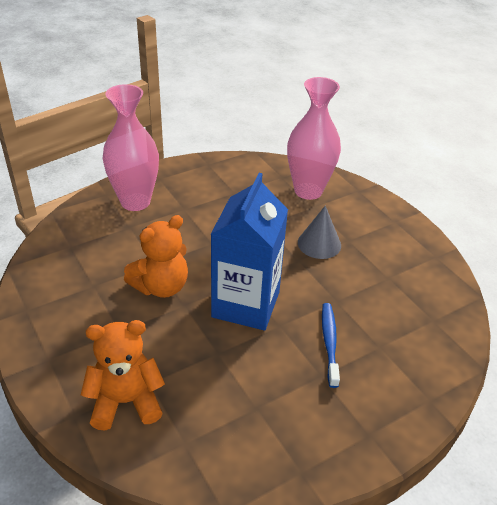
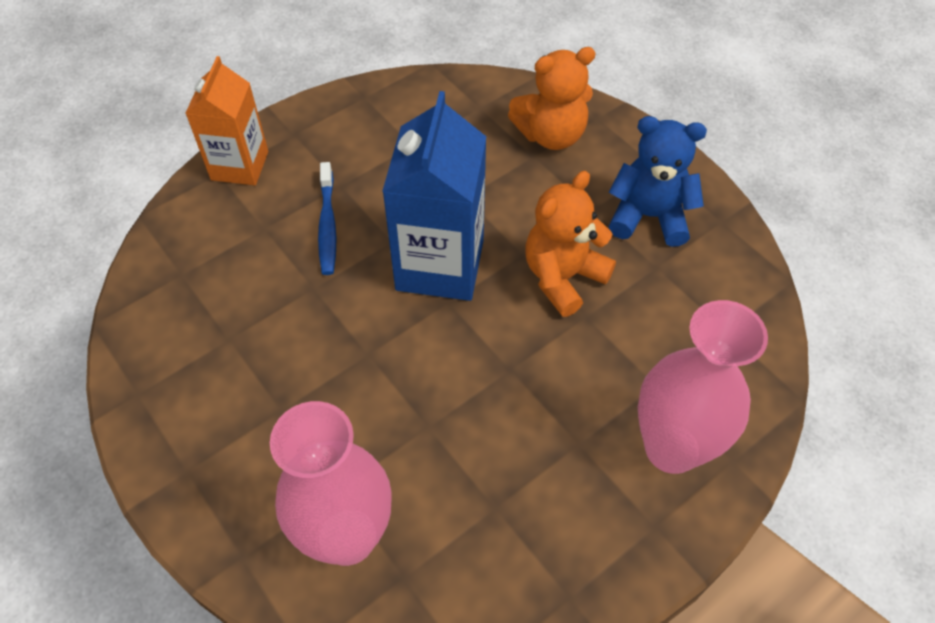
camera: 175 degrees right, 15 degrees up
grey cone [298,206,341,259] -> none
none -> orange carton [185,56,268,185]
none -> blue teddy bear [608,116,707,247]

